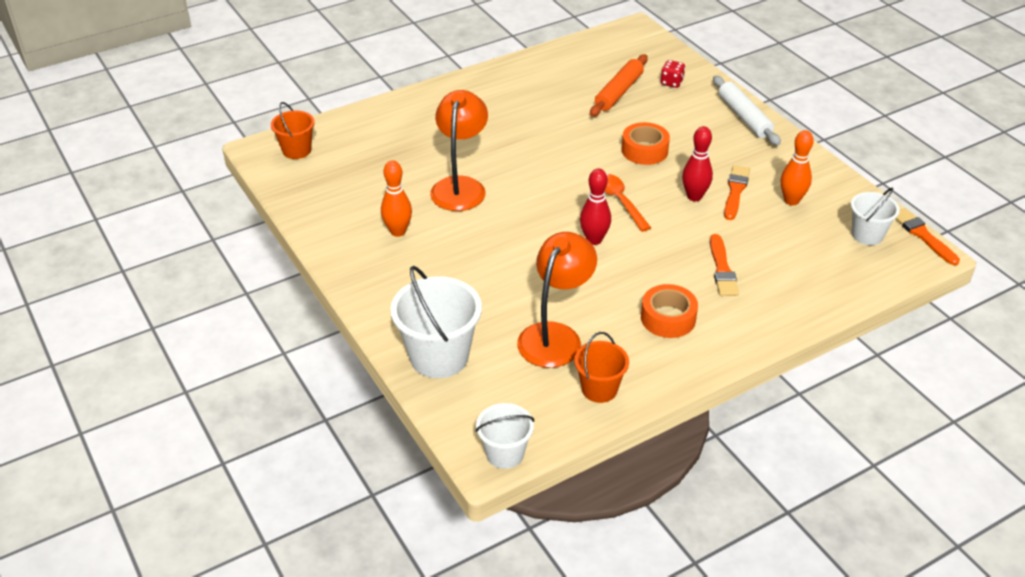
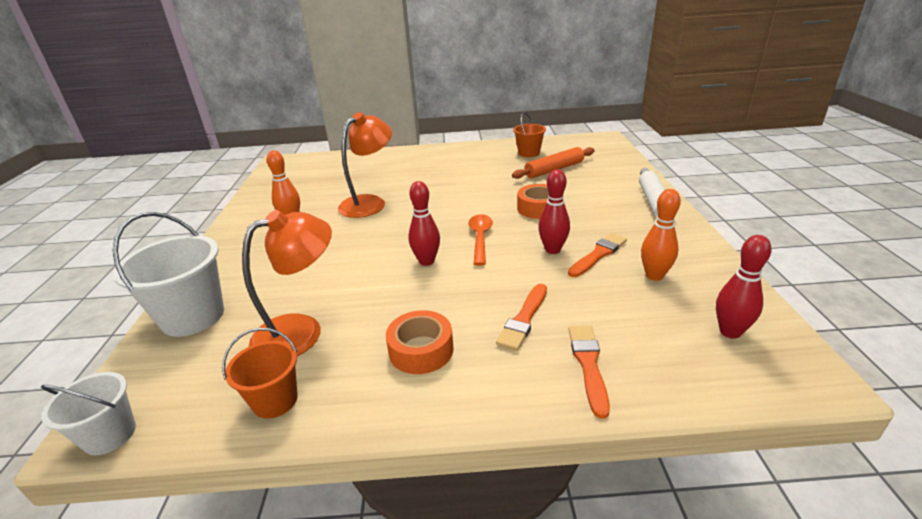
camera: 30 degrees right, 10 degrees down
orange bucket [271,102,315,159] -> orange bucket moved to [513,112,546,157]
red dice [660,60,685,88] -> none
white bucket [851,188,900,245] -> red bowling pin [716,235,771,339]
orange brush [895,208,960,265] -> orange brush moved to [568,326,610,418]

